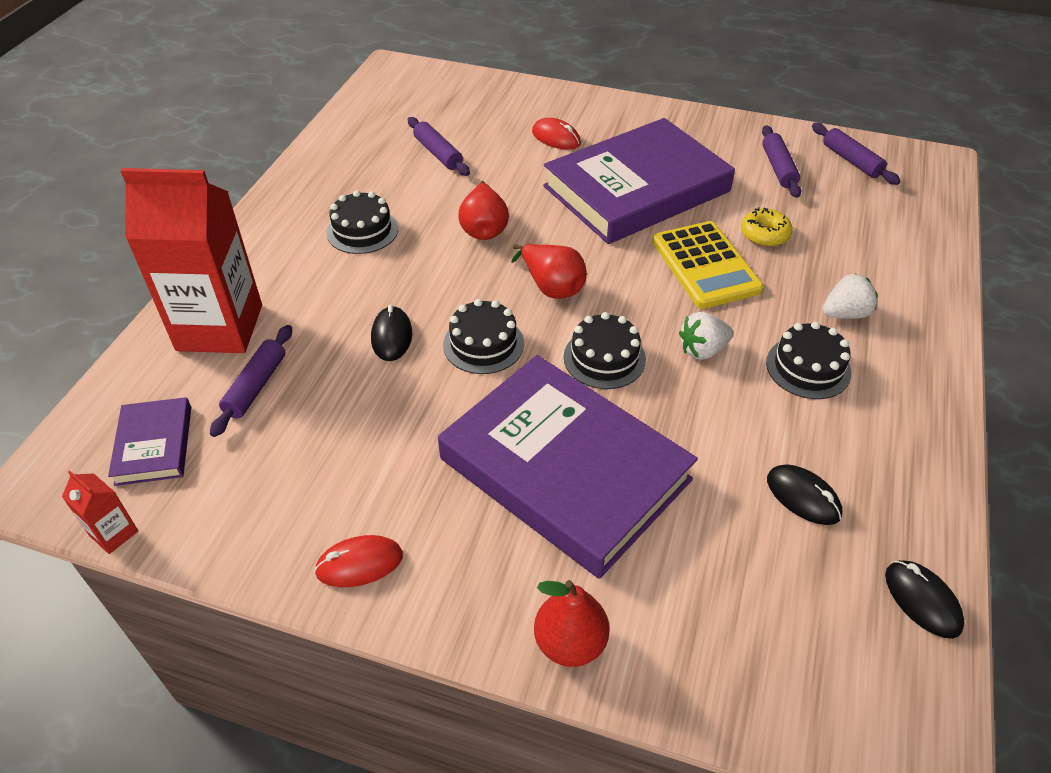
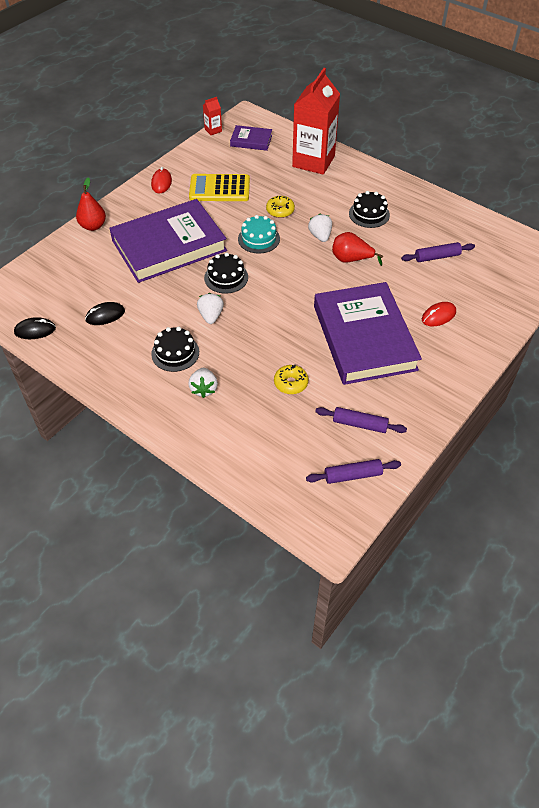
camera: 110 degrees right, 5 degrees up
purple rolling pin [210,325,292,437] -> none
black mouse [371,305,412,361] -> yellow donut [266,196,295,218]
black cake [443,299,524,374] -> turquoise cake [238,215,280,254]
red pear [511,244,587,299] -> none
yellow calculator [652,221,764,309] -> yellow calculator moved to [189,174,250,201]
none -> white strawberry [308,214,332,242]

